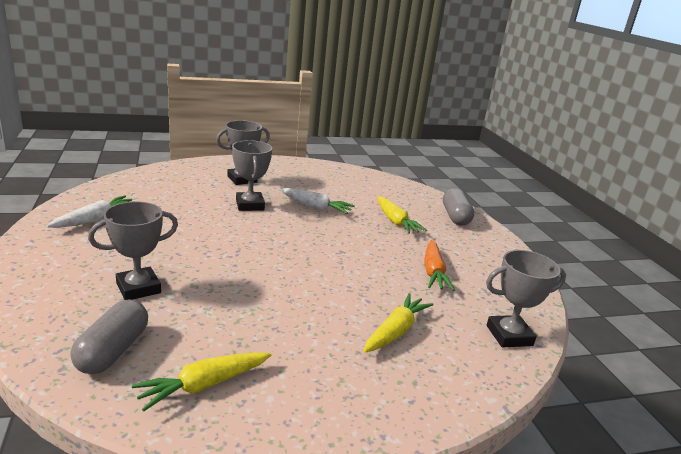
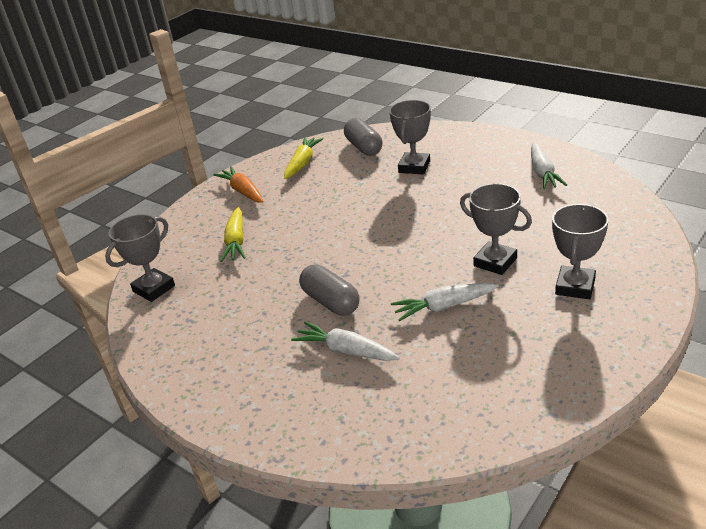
camera: 150 degrees right, 10 degrees up
yellow carrot [377,196,427,234] -> white carrot [291,322,400,361]
orange carrot [424,240,455,291] -> orange carrot moved to [213,166,263,203]
grey capsule [443,188,474,225] -> grey capsule moved to [299,264,360,316]

